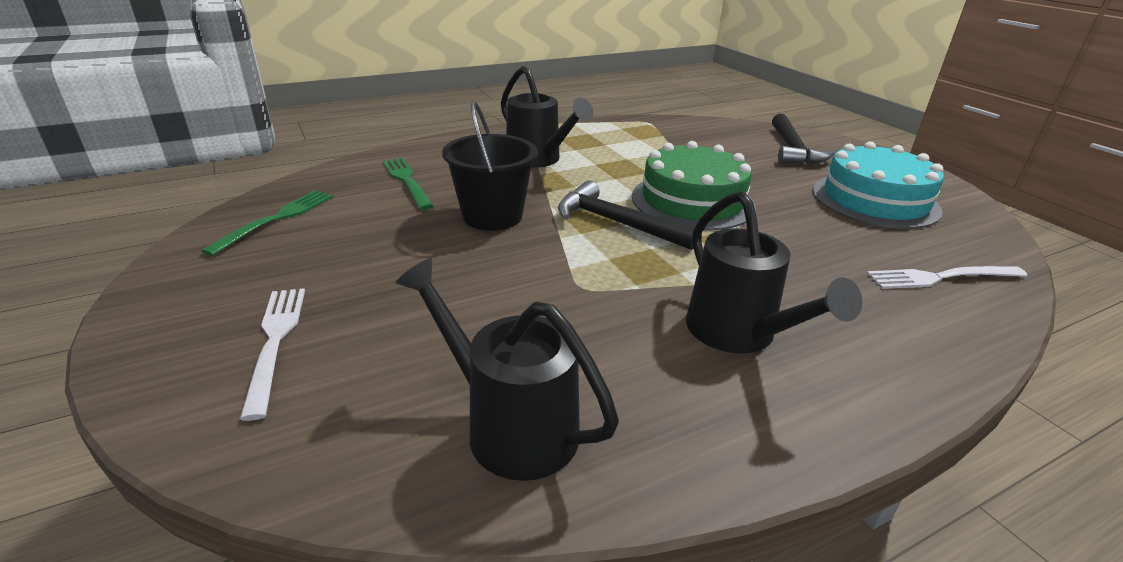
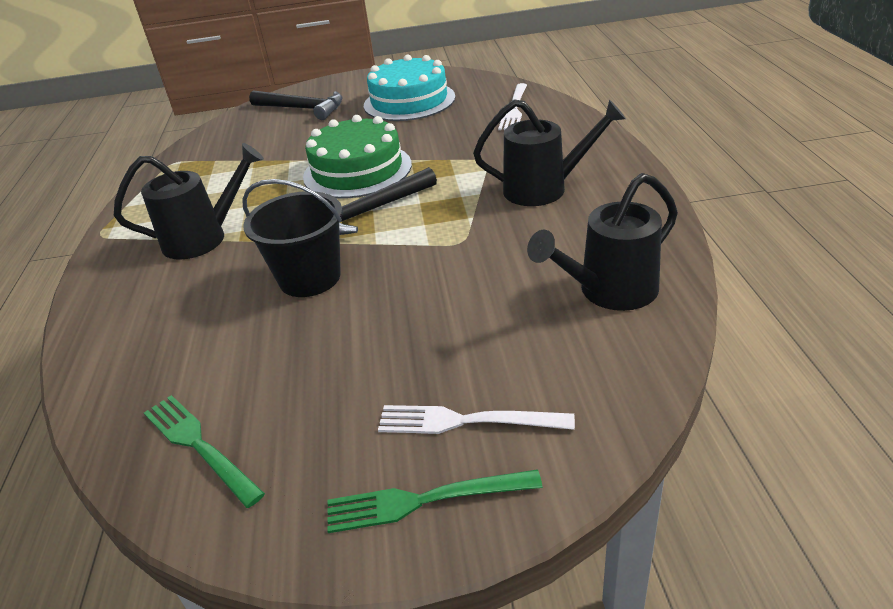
camera: 65 degrees left, 5 degrees up
green fork [382,158,433,210] -> green fork moved to [327,470,543,533]

